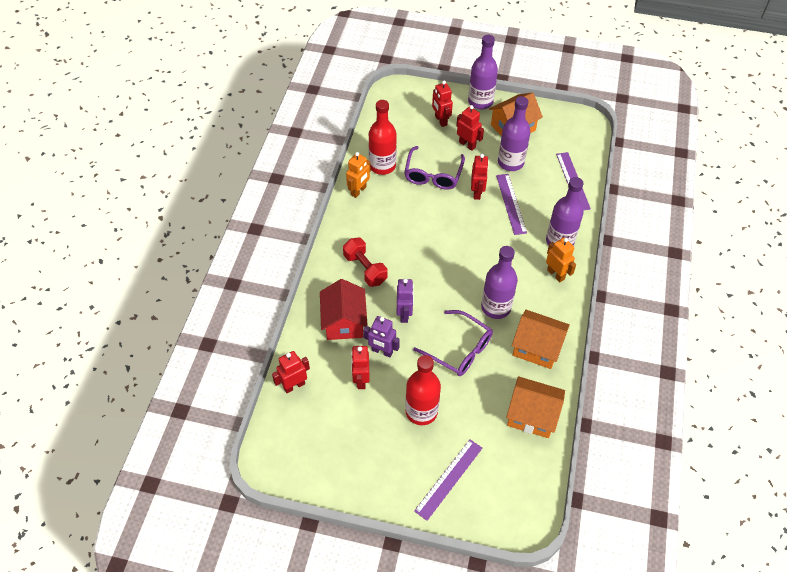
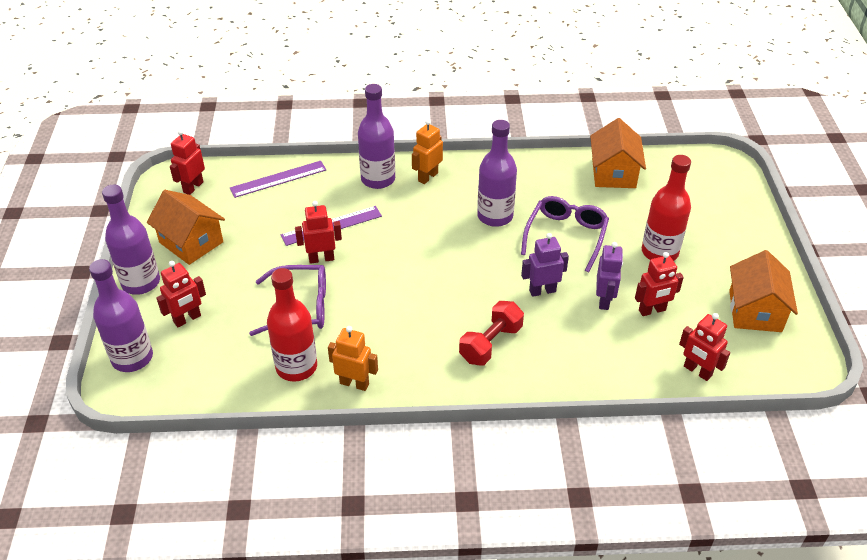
camera: 105 degrees left, 10 degrees down
red house [320,279,368,340] -> none
purple ruler [414,439,482,521] -> none
red robot [456,105,484,151] -> red robot moved to [170,130,205,195]
purple bottle [498,96,531,171] -> purple bottle moved to [89,259,153,372]
orange house [512,310,570,369] -> orange house moved to [729,250,798,332]

